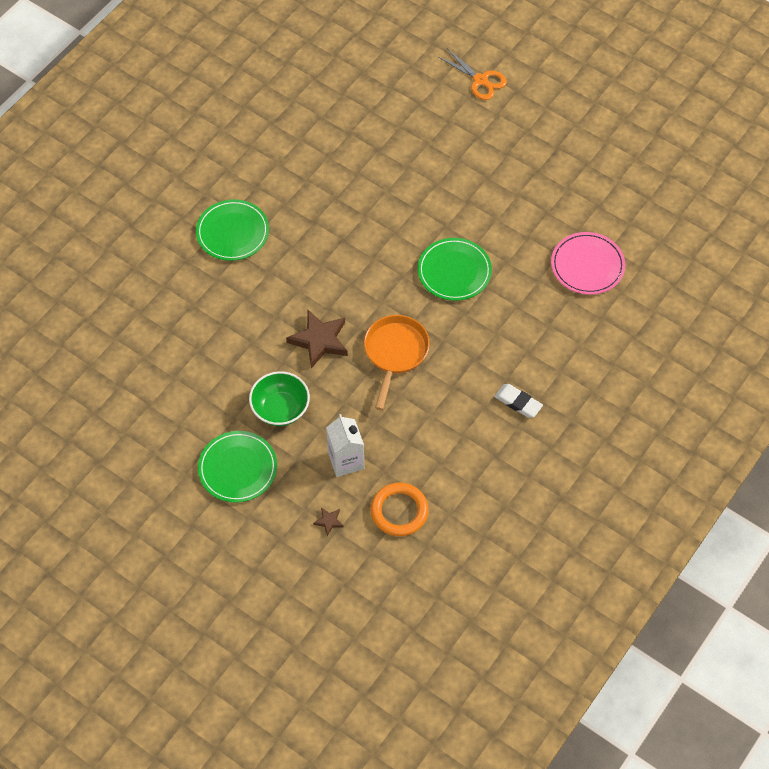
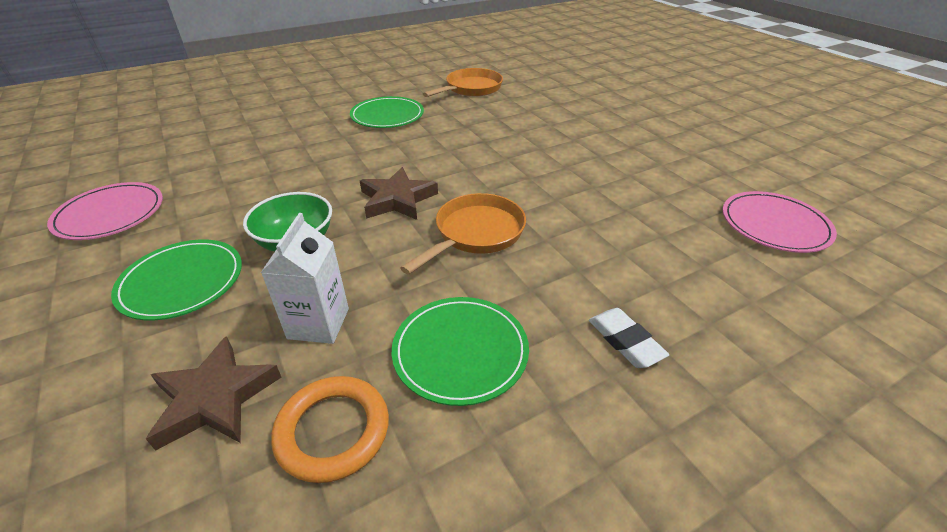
camera: 25 degrees right, 20 degrees down
brown star [313,507,344,536] -> brown star [146,336,281,451], size x2.20
green plate [418,238,492,301] -> green plate moved to [392,297,529,406]
orange scissors [438,48,507,100] -> none
none -> pink plate [47,182,163,240]
none -> orange pan [423,68,503,97]

